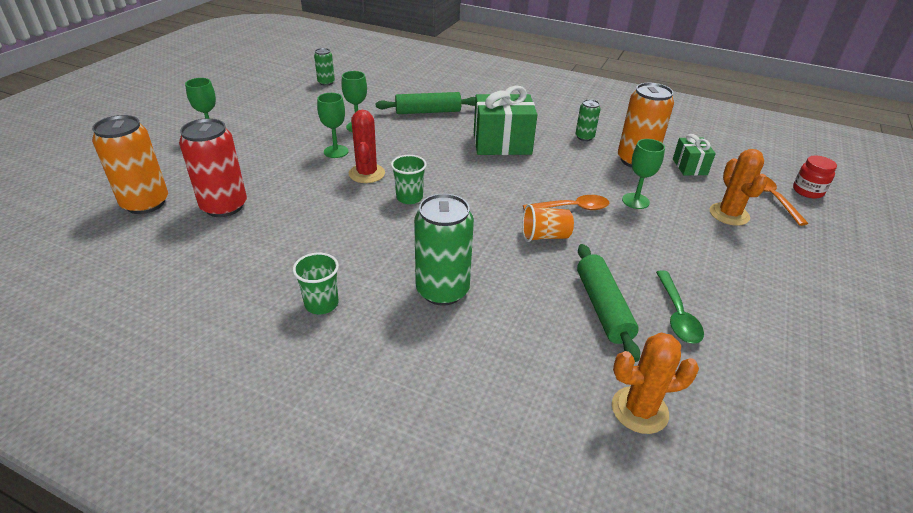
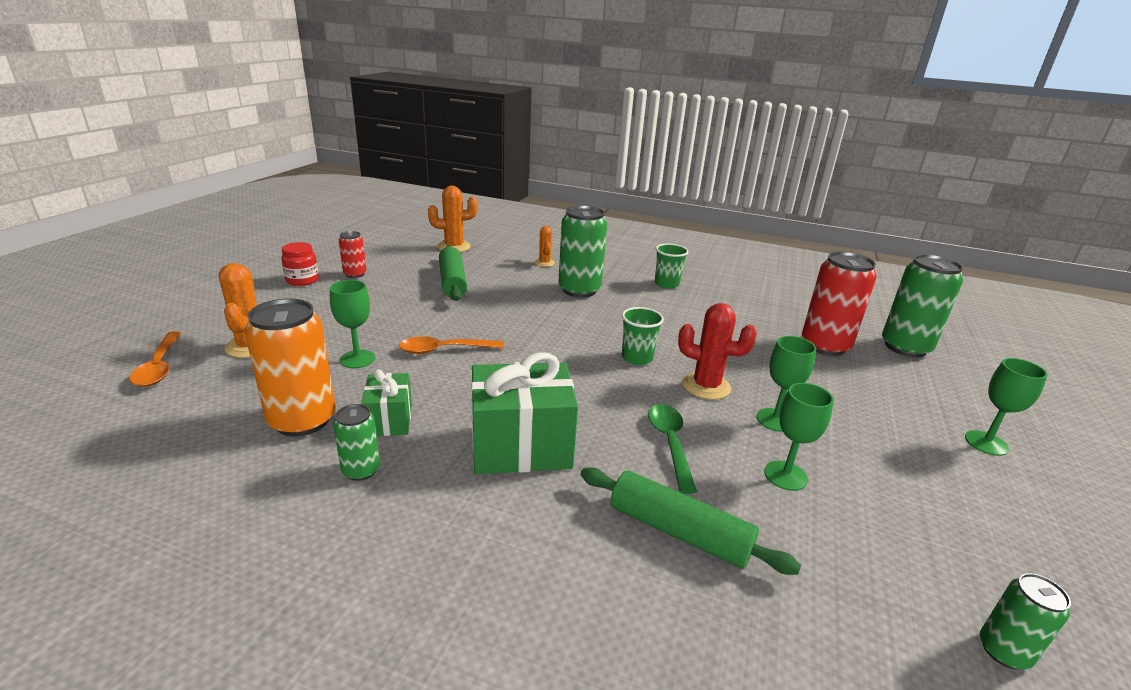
camera: 175 degrees right, 10 degrees down
orange can [92,115,168,214] -> green can [882,254,963,357]
red cactus [349,110,385,183] -> red cactus turned 60 degrees counterclockwise [678,303,757,400]
green rolling pin [375,92,475,114] -> green rolling pin turned 45 degrees clockwise [580,468,801,575]
orange cup [522,204,574,242] -> none
green spoon [656,270,704,344] -> green spoon moved to [648,404,697,494]
green gift [673,134,716,176] -> green gift moved to [361,369,412,436]
red jar [793,156,837,198] -> red jar moved to [281,242,319,286]
none -> red can [339,231,366,278]
none -> orange cactus [535,226,555,267]

